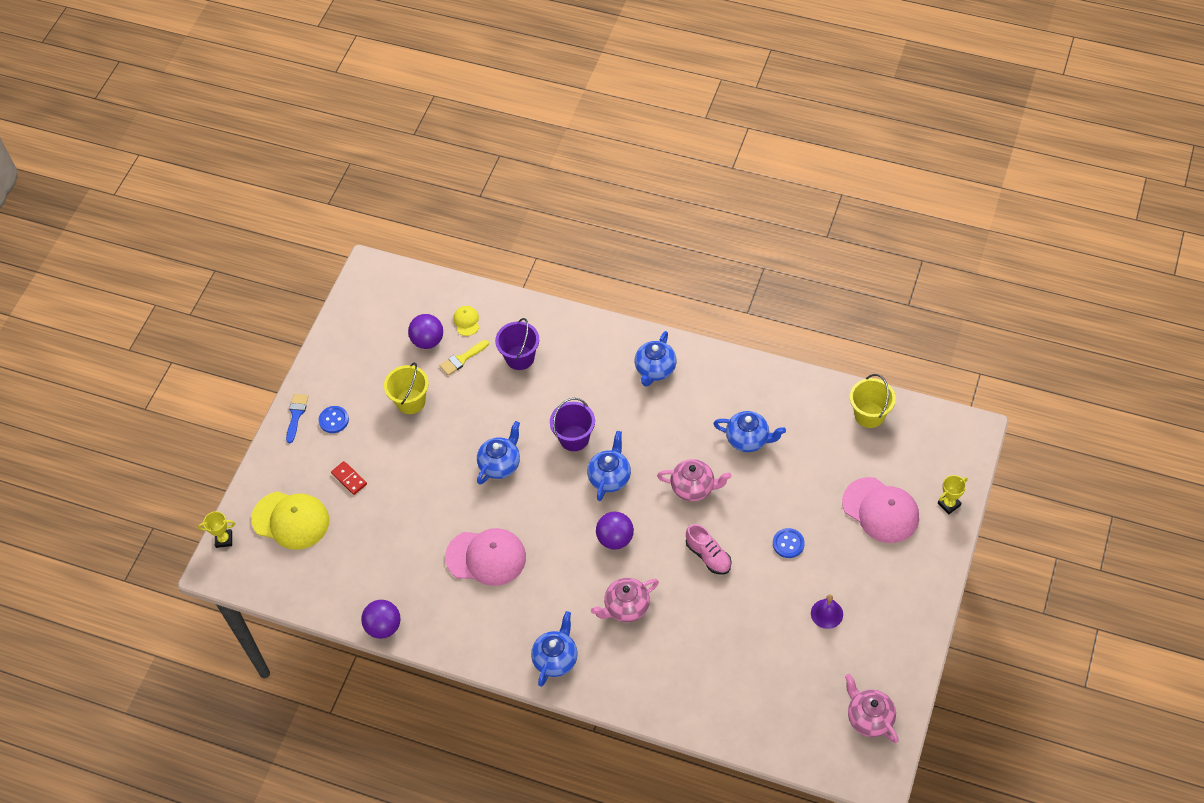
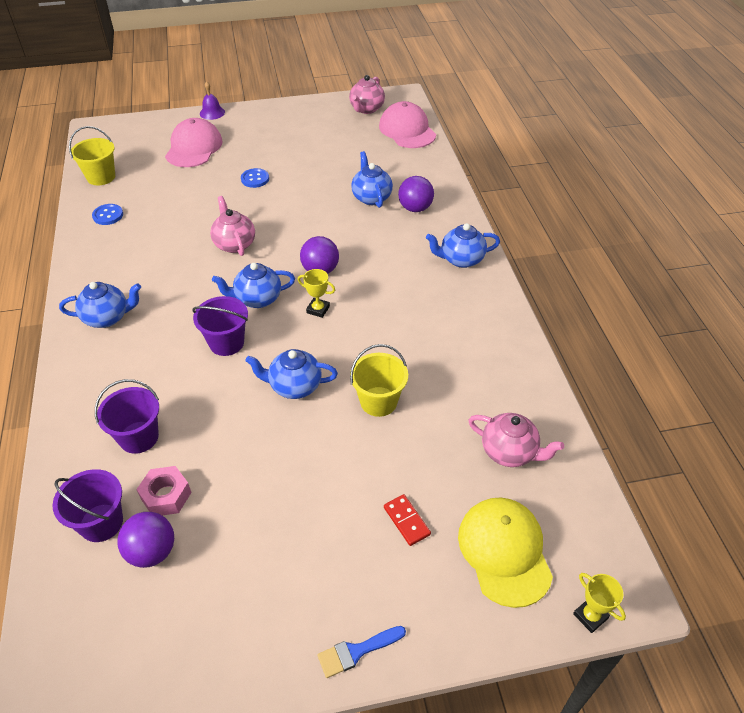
camera: 125 degrees left, 10 degrees down
blue button [319,406,349,433] -> blue button moved to [92,204,123,225]
red domino [331,461,367,495] -> red domino turned 45 degrees counterclockwise [384,494,431,546]
purple ball [361,600,401,639] -> purple ball moved to [398,176,434,212]
yellow bucket [384,363,429,414] -> yellow bucket moved to [350,344,408,417]
yellow brush [440,340,489,376] -> pink nut [136,466,192,516]
pink cap [445,528,526,586] -> pink cap moved to [379,101,436,148]
yellow cap [453,306,479,336] -> purple bucket [52,469,123,542]
pink teapot [591,578,659,622] -> pink teapot moved to [468,413,564,467]
pink shoe [686,524,731,575] -> none
blue teapot [713,411,786,452] -> blue teapot moved to [351,151,393,208]
purple bell [811,595,843,629] -> purple bell moved to [200,81,225,120]
yellow trophy [938,475,968,514] -> yellow trophy moved to [298,269,335,318]

